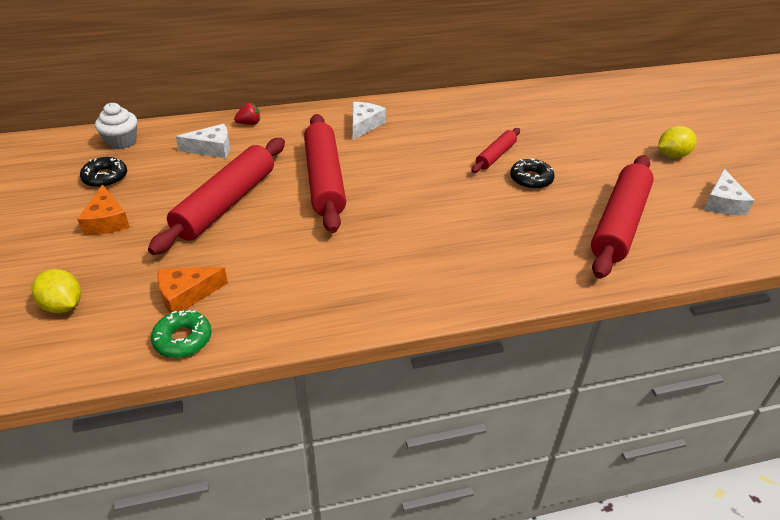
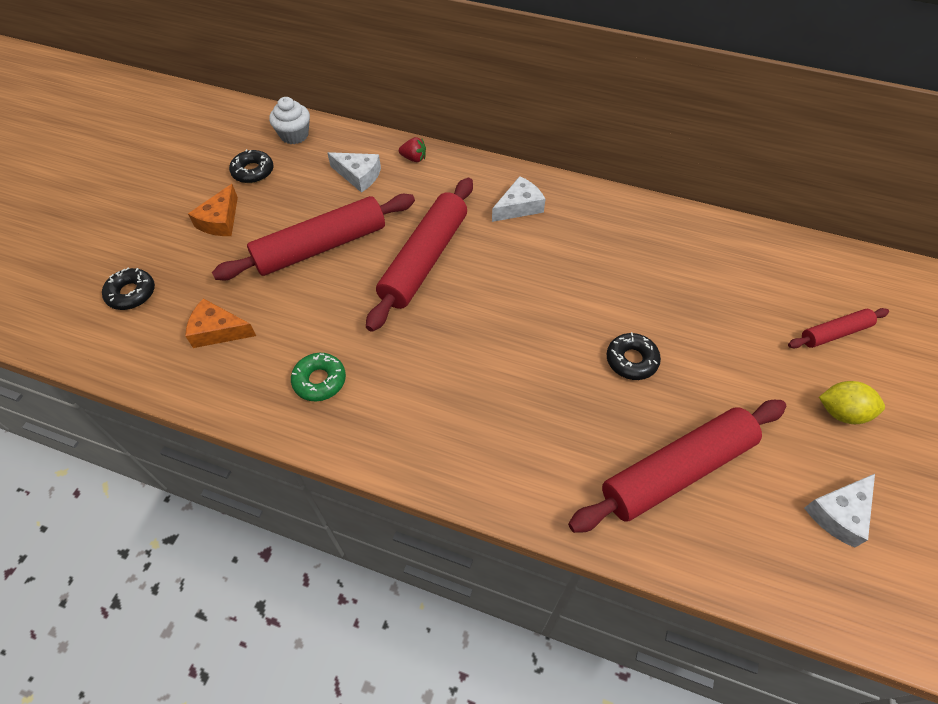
camera: 35 degrees right, 15 degrees up
yellow lemon [32,269,81,313] -> black donut [102,267,155,310]
green donut [151,310,212,358] -> green donut moved to [291,353,346,401]
red rolling pin [471,128,520,173] -> red rolling pin moved to [788,308,889,348]

